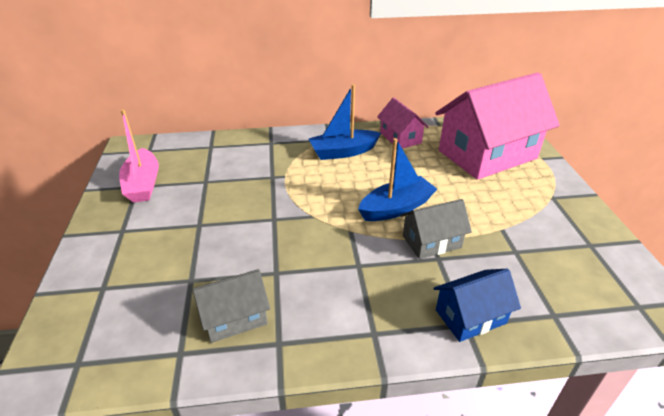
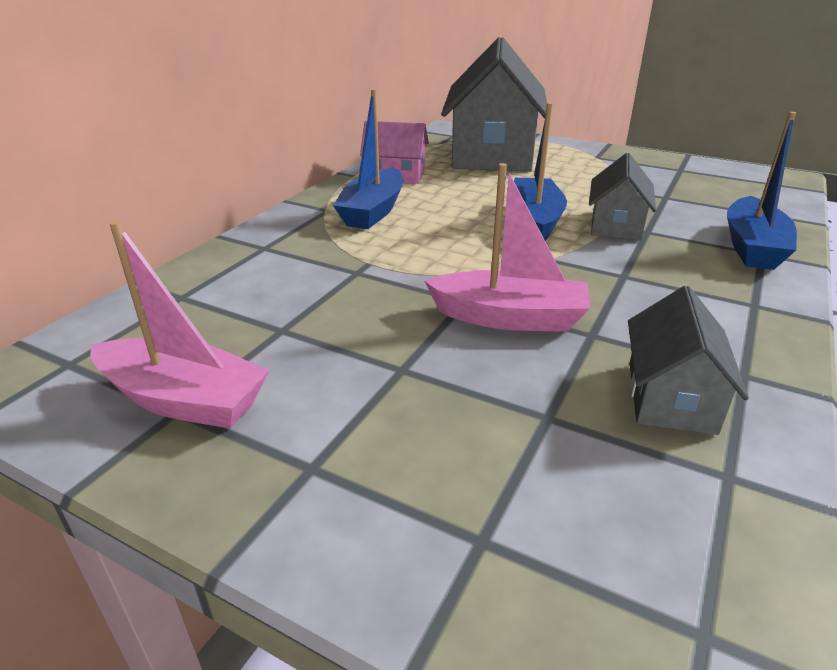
camera: 55 degrees left, 5 degrees down
blue house [434,269,521,342] -> blue boat [727,112,797,270]
pink house [435,72,560,180] -> grey house [441,37,547,172]
none -> pink boat [424,163,590,332]

